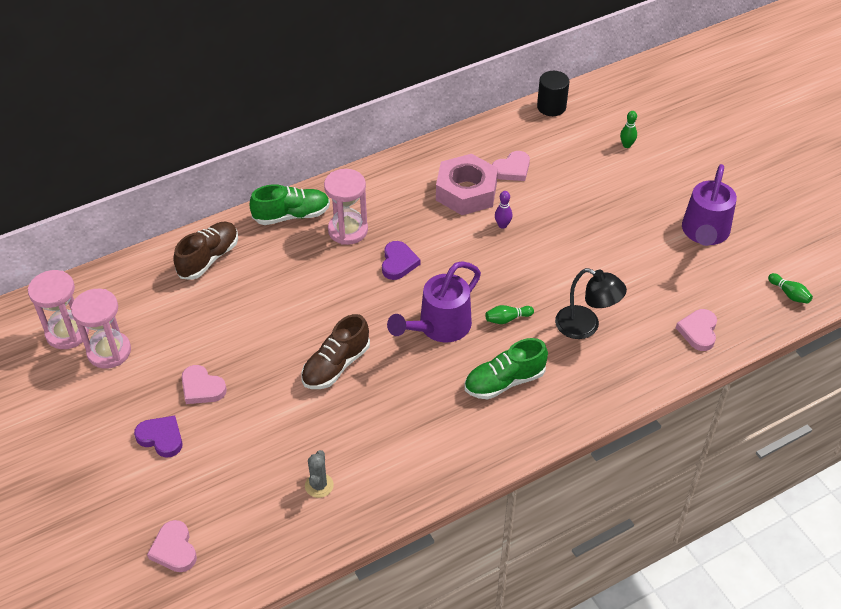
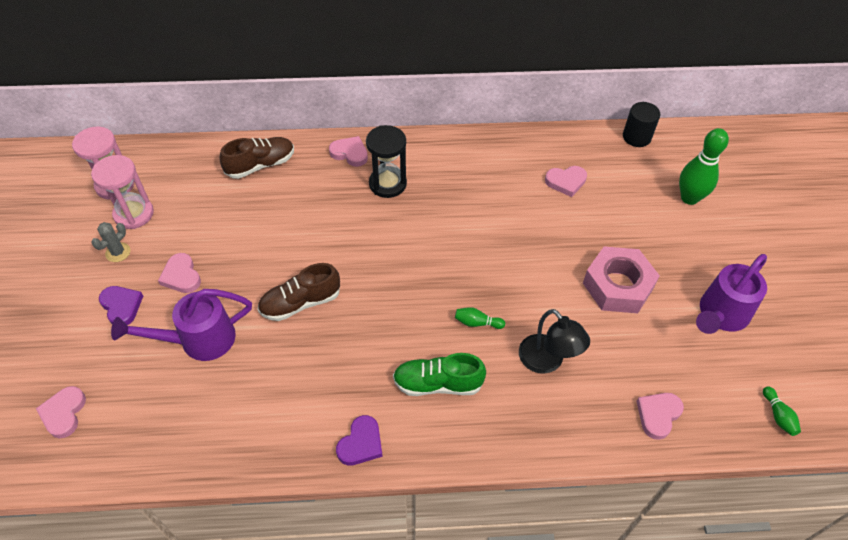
camera: 25 degrees right, 5 degrees up
green shoe [249,184,330,225] -> pink heart [329,136,368,167]
grey cactus [305,450,334,498] -> grey cactus moved to [91,222,131,262]
pink hourglass [324,169,368,245] -> black hourglass [366,125,407,198]
purple heart [382,241,420,280] -> purple heart moved to [336,415,383,466]
purple watering can [387,261,481,342] -> purple watering can moved to [111,289,252,361]
pink nut [436,154,498,215] -> pink nut moved to [583,246,660,313]
purple bowling pin [495,191,512,229] -> none
green bowling pin [620,111,637,148] -> green bowling pin [679,128,729,205], size x2.08

